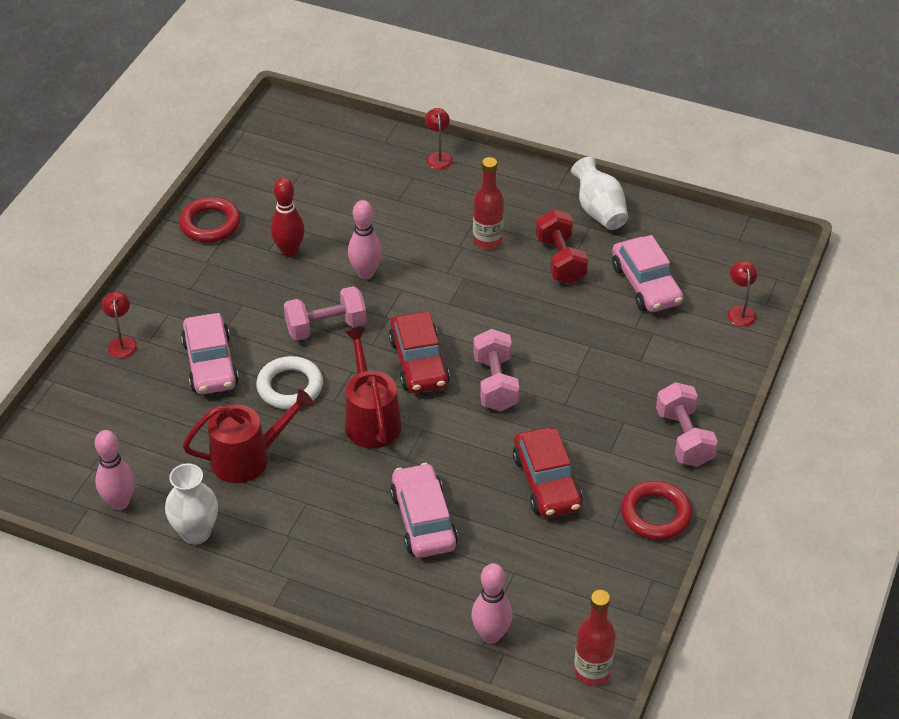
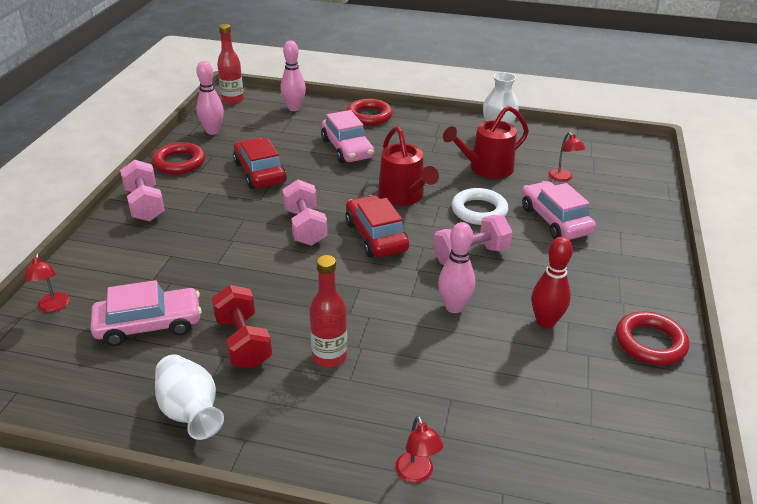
camera: 170 degrees right, 10 degrees down
pink bowling pin [95,430,135,510] -> pink bowling pin moved to [196,61,224,135]
red lamp [102,292,137,358] -> red lamp moved to [548,132,585,182]
pink car [612,235,683,312] -> pink car turned 105 degrees clockwise [90,280,202,346]
none -> red ring [346,99,393,126]

